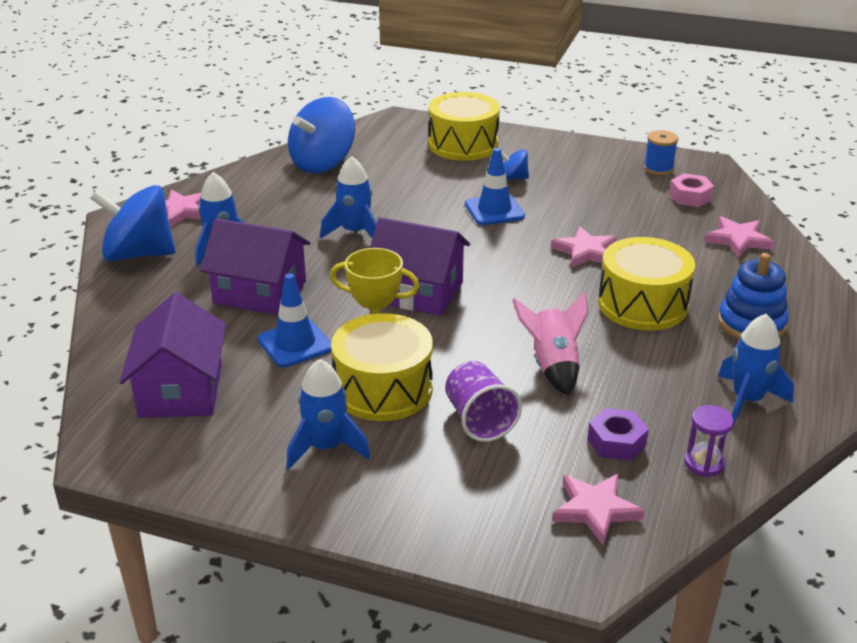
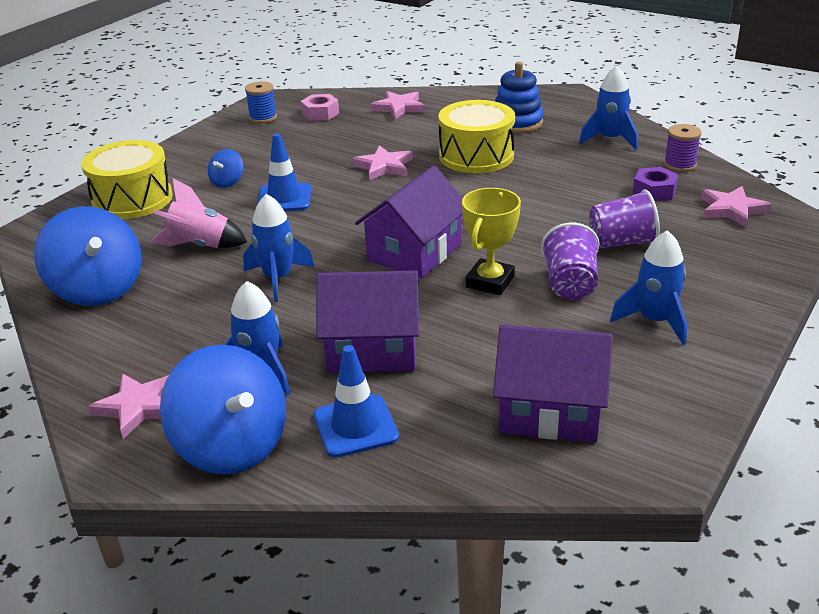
camera: 75 degrees left, 0 degrees up
blue spinning top [90,185,175,261] -> blue spinning top turned 60 degrees counterclockwise [160,345,286,474]
purple house [200,218,310,315] -> purple house turned 60 degrees clockwise [316,270,419,373]
blue traffic cone [258,273,331,367] -> blue traffic cone moved to [314,345,399,458]
yellow drum [331,313,433,421] -> purple cup [541,223,599,300]
pink rocket [512,292,588,395] -> pink rocket moved to [151,178,247,248]
purple hourglass [684,405,734,477] -> purple spool [664,124,702,172]

